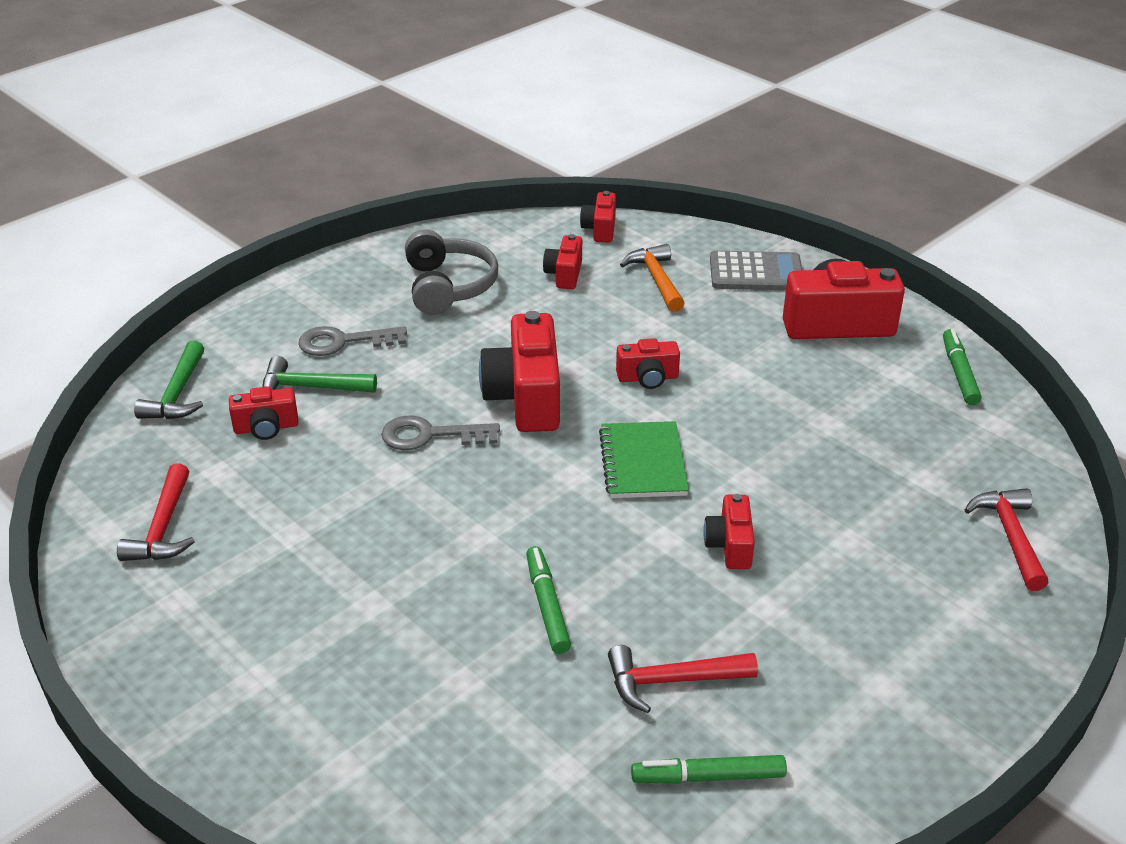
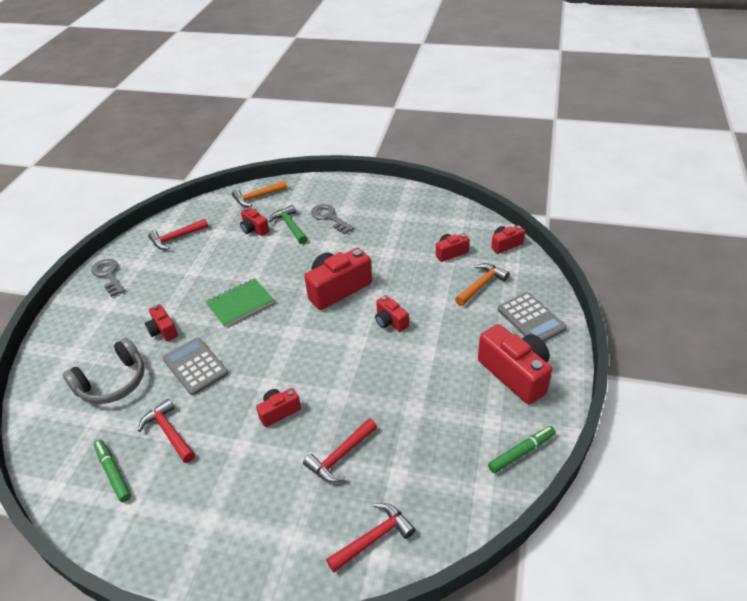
camera: 60 degrees right, 5 degrees up
green hammer [134,341,204,419] -> orange hammer [232,180,287,207]
grey key [381,415,500,450] -> grey key moved to [91,259,125,297]
grey headphones [405,229,498,315] -> grey headphones moved to [63,338,144,404]
green marker [526,546,571,654] -> grey calculator [163,337,228,395]
green notebook [599,421,689,498] -> green notebook moved to [206,278,274,327]
none -> red camera [145,304,178,341]
none -> red hammer [303,418,377,482]

